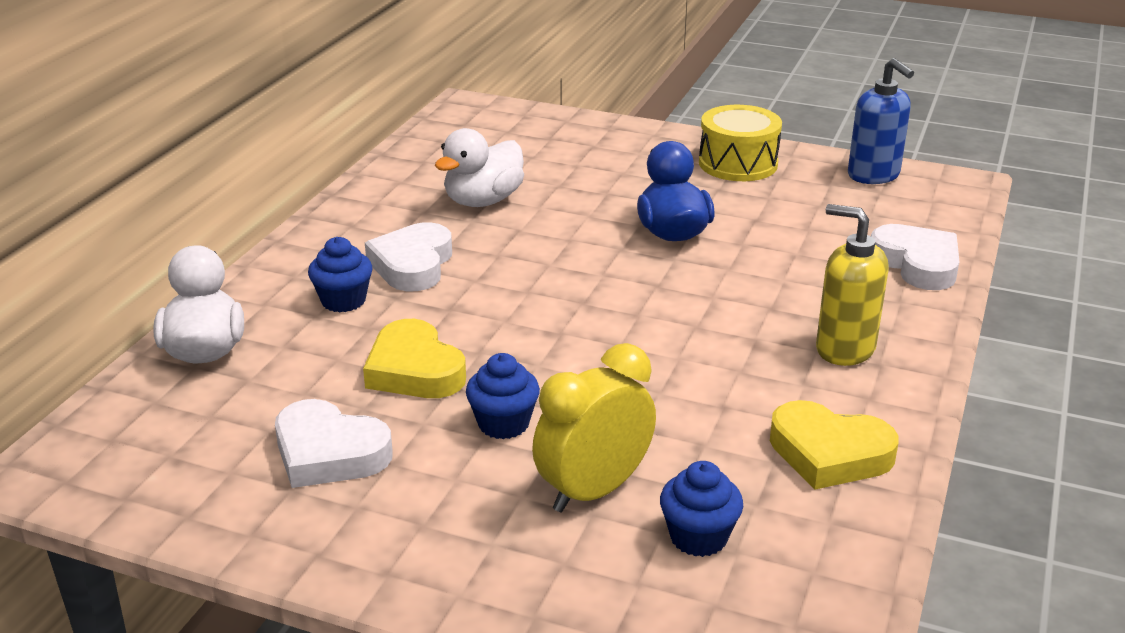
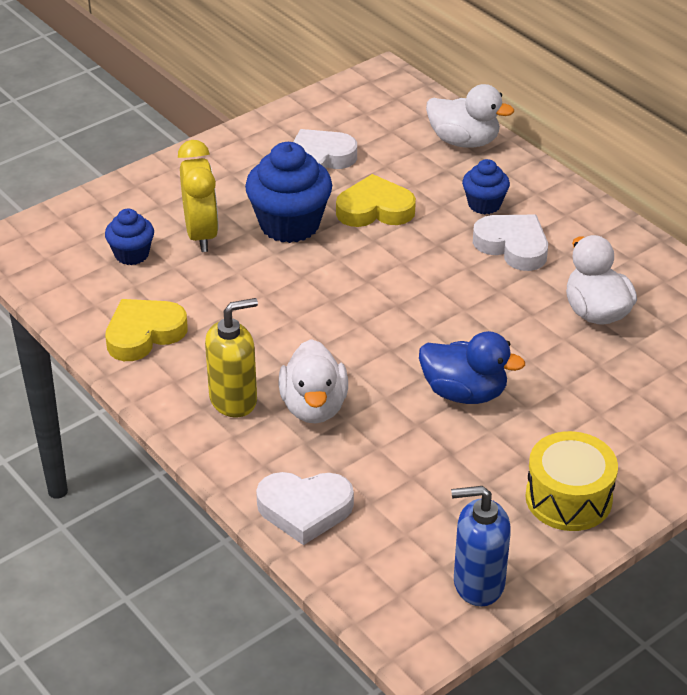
camera: 120 degrees right, 10 degrees up
blue cupcake [466,353,540,439] -> blue cupcake [245,142,332,243], size x1.79
none -> white duck [278,339,348,424]

